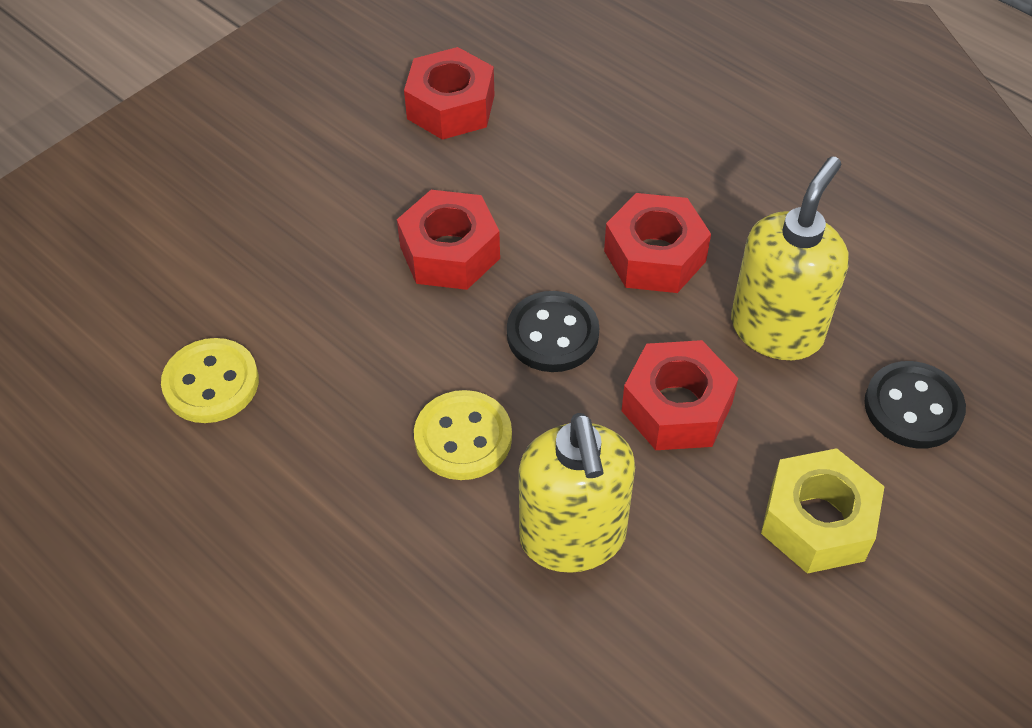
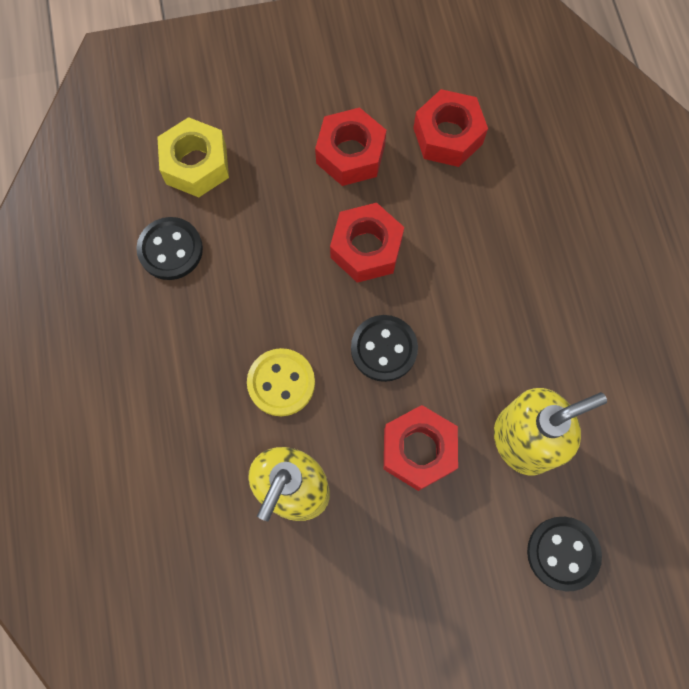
camera: 35 degrees right, 20 degrees up
yellow button [161,338,259,423] -> black button [136,217,203,280]
red nut [604,193,711,293] -> red nut moved to [315,107,386,186]
yellow nut [761,448,885,574] -> yellow nut moved to [157,117,229,197]

